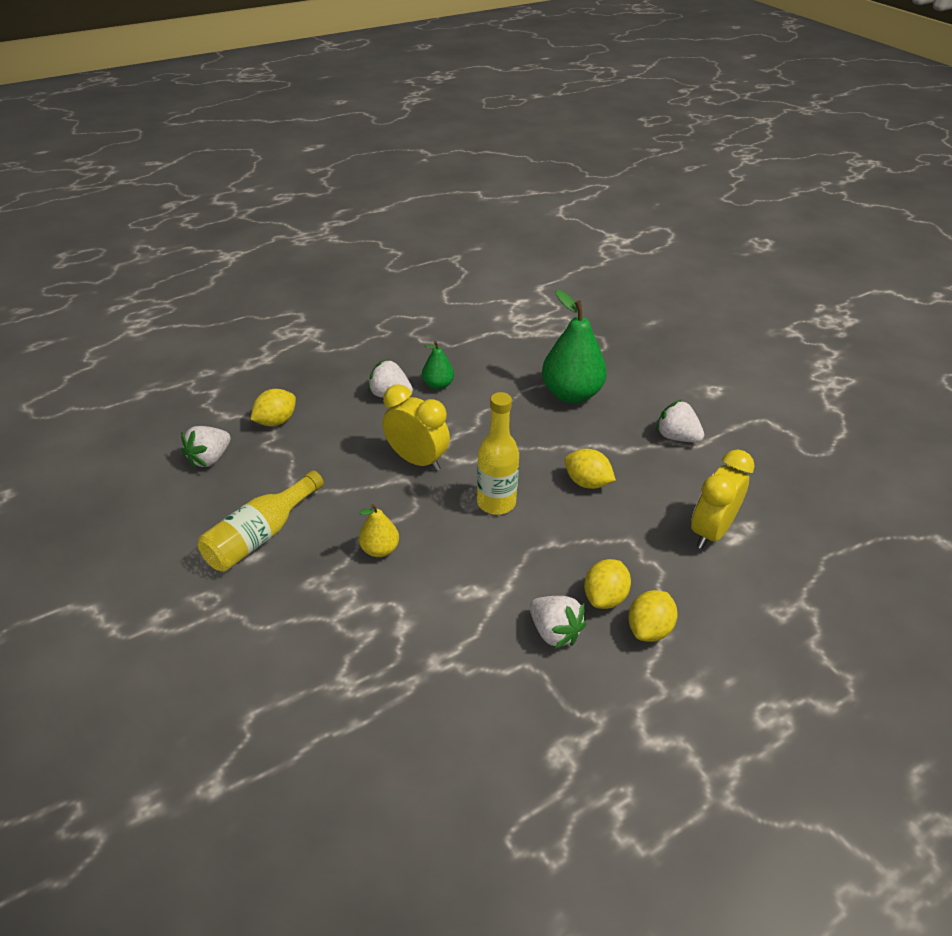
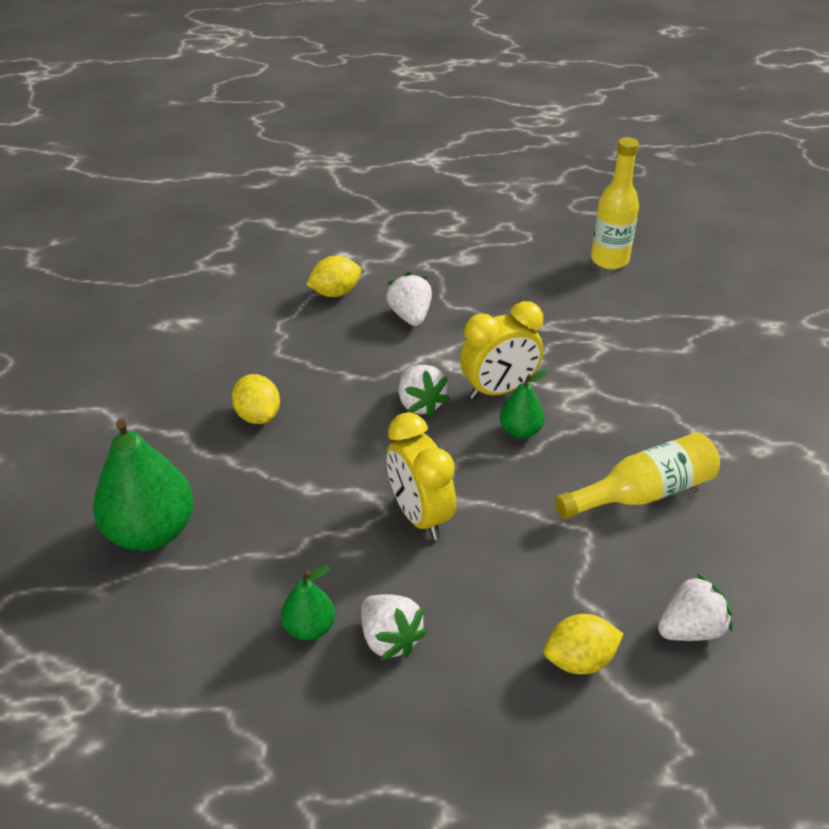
camera: 150 degrees left, 0 degrees up
yellow pear [359,504,399,557] -> green pear [500,370,548,439]
yellow bottle [477,392,519,515] -> yellow bottle moved to [591,137,639,269]
yellow lemon [584,559,631,609] -> none
white strawberry [656,399,704,442] -> white strawberry moved to [399,365,450,417]
yellow clock [691,450,754,549] -> yellow clock moved to [460,301,543,400]

